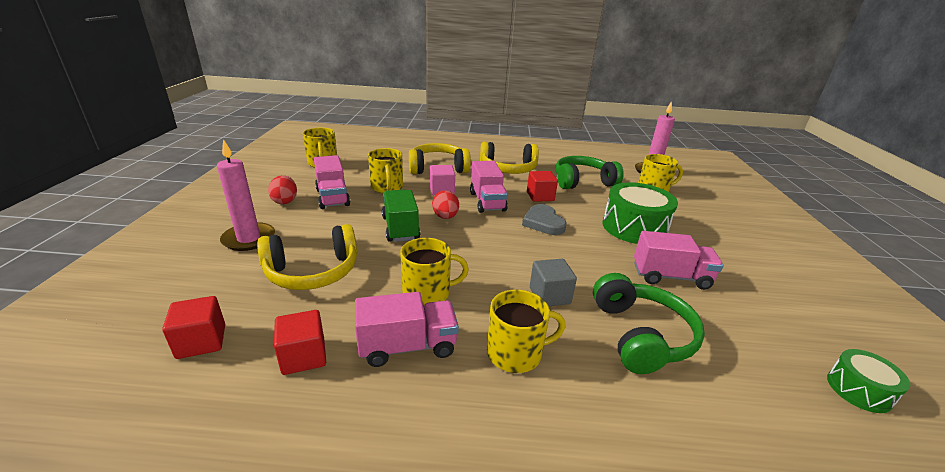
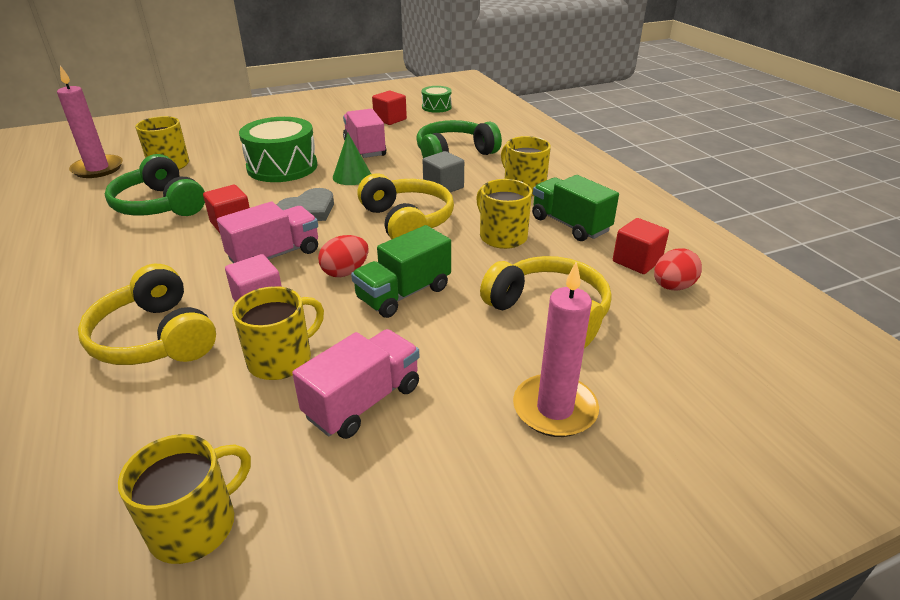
camera: 115 degrees left, 5 degrees up
red cube [162,296,225,359] -> red cube moved to [372,90,407,125]
red egg [268,175,297,204] -> red egg moved to [654,248,702,291]
pink truck [355,292,459,367] -> green truck [532,175,619,241]
yellow headphones [480,142,539,174] -> yellow headphones moved to [357,173,454,239]
none -> green cone [333,133,371,185]

